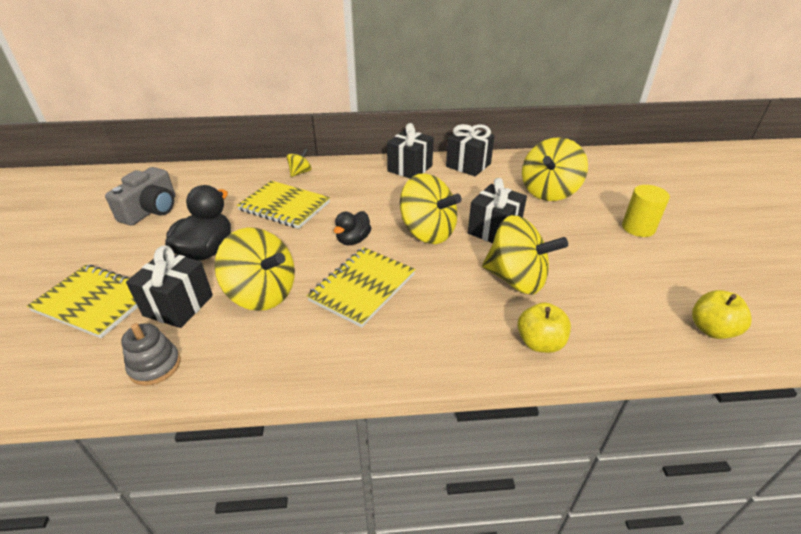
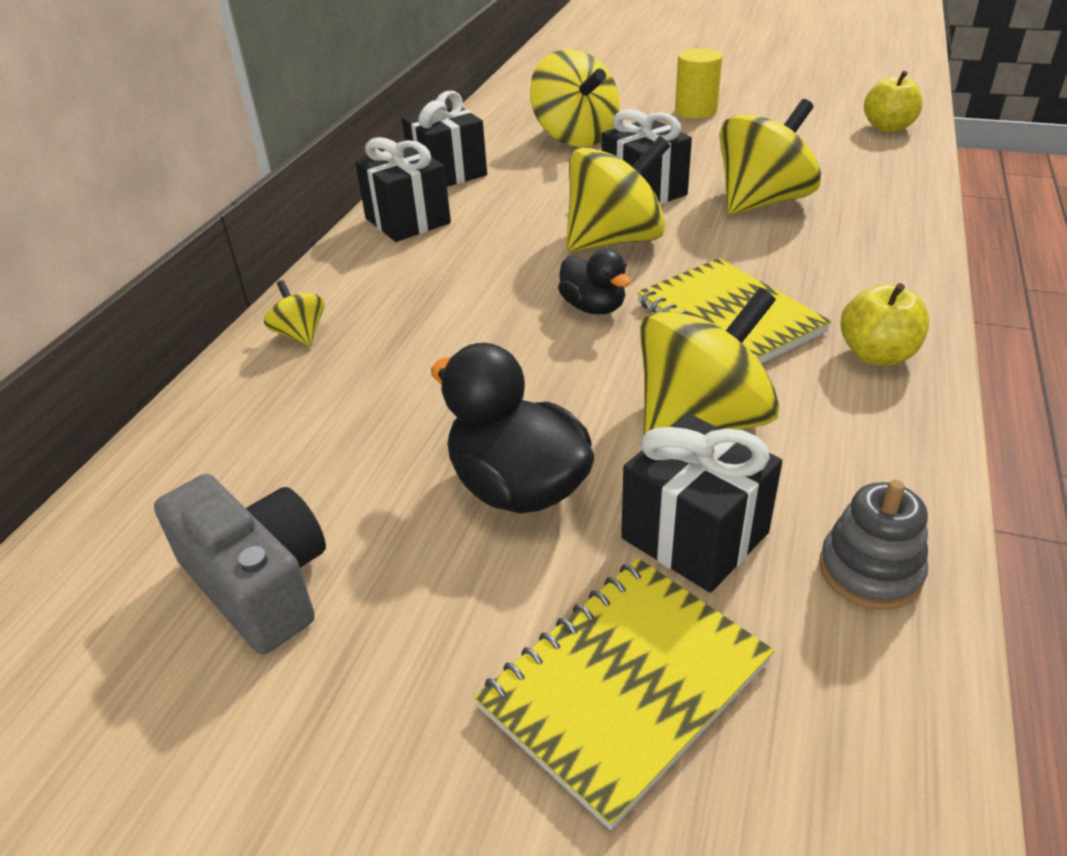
camera: 65 degrees left, 0 degrees up
yellow notebook [237,180,330,229] -> none
yellow apple [518,303,571,353] -> yellow apple moved to [840,283,929,366]

